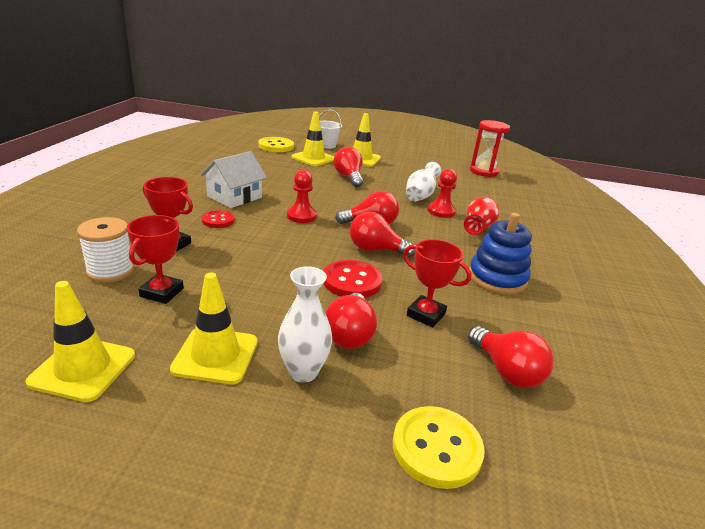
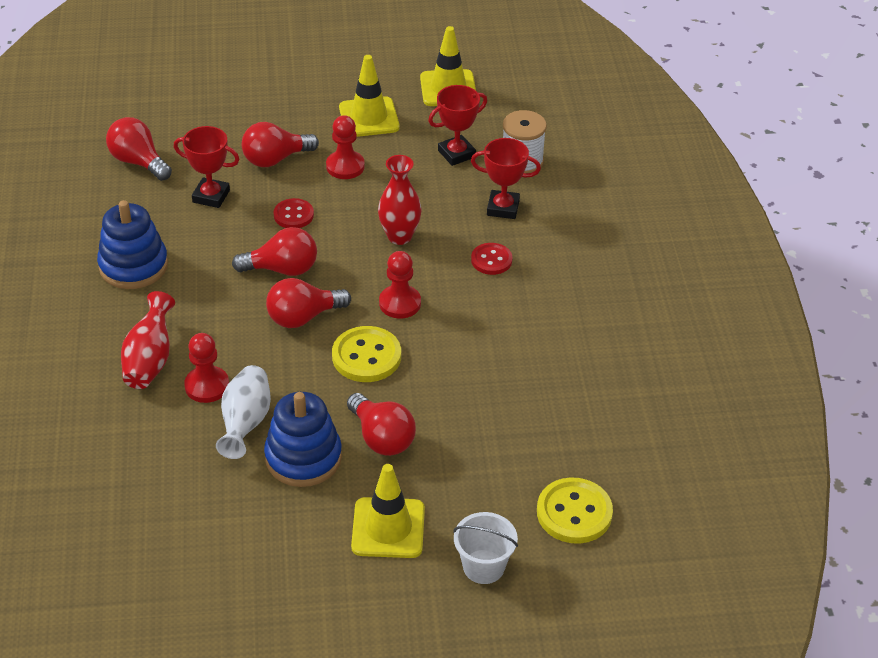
camera: 165 degrees right, 15 degrees up
red trophy [127,215,184,304] -> red trophy turned 60 degrees clockwise [428,85,487,166]
white house [201,151,267,208] -> none
white vase [278,266,332,383] -> none
yellow traffic cone [292,112,334,166] -> none
red button [323,260,383,298] -> red button [273,198,314,228], size x0.63
red light bulb [325,293,377,349] -> red light bulb turned 105 degrees counterclockwise [242,122,319,167]
yellow button [393,406,485,489] -> yellow button moved to [332,326,401,382]
red hourglass [470,120,510,177] -> none
none -> blue stacking toy [264,392,342,487]
none -> red pawn [326,115,365,179]
none -> red vase [378,155,422,245]

